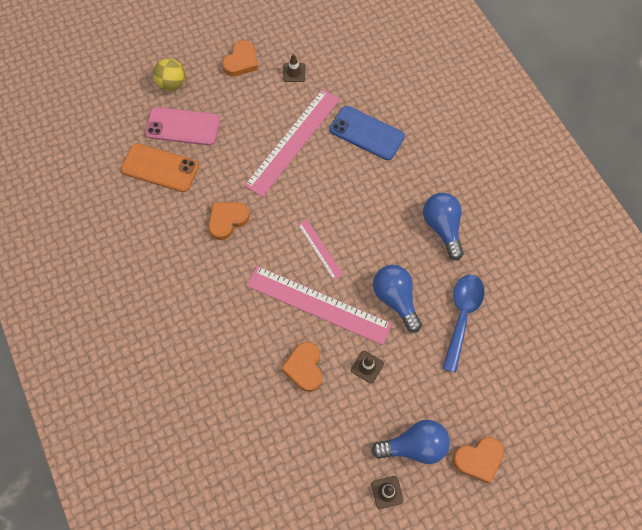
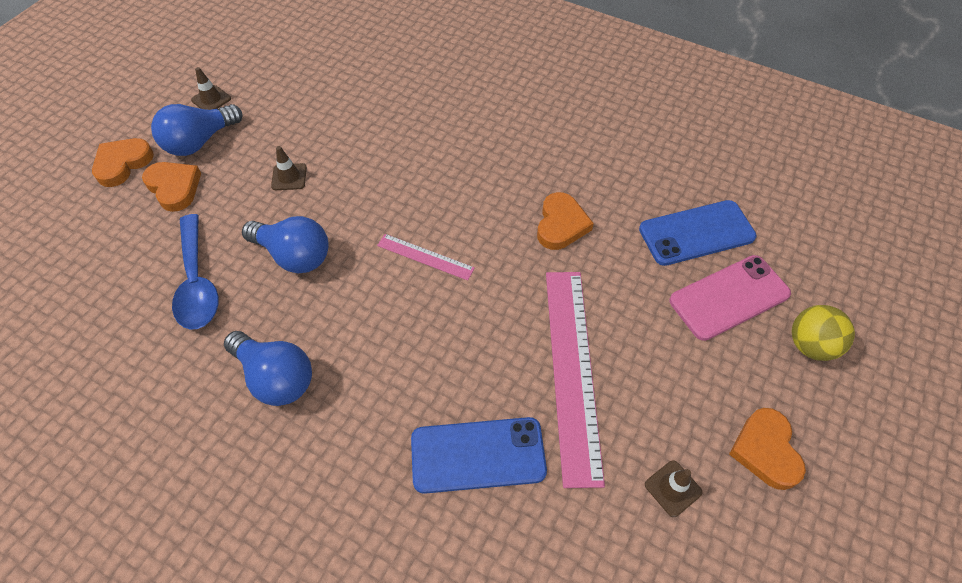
camera: 145 degrees right, 10 degrees down
orange phone [121,143,199,192] -> blue phone [639,200,757,266]
pink ruler [246,266,392,345] -> none
orange heart [281,342,322,392] -> orange heart moved to [142,162,201,212]

